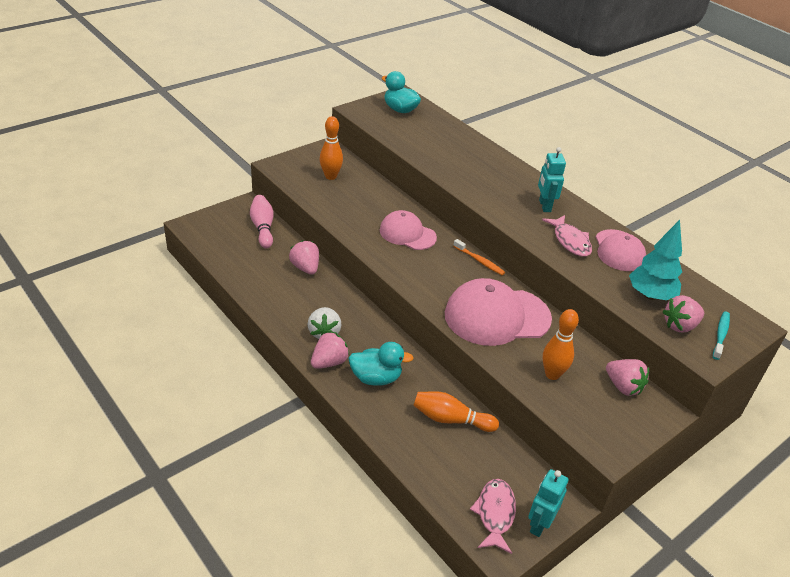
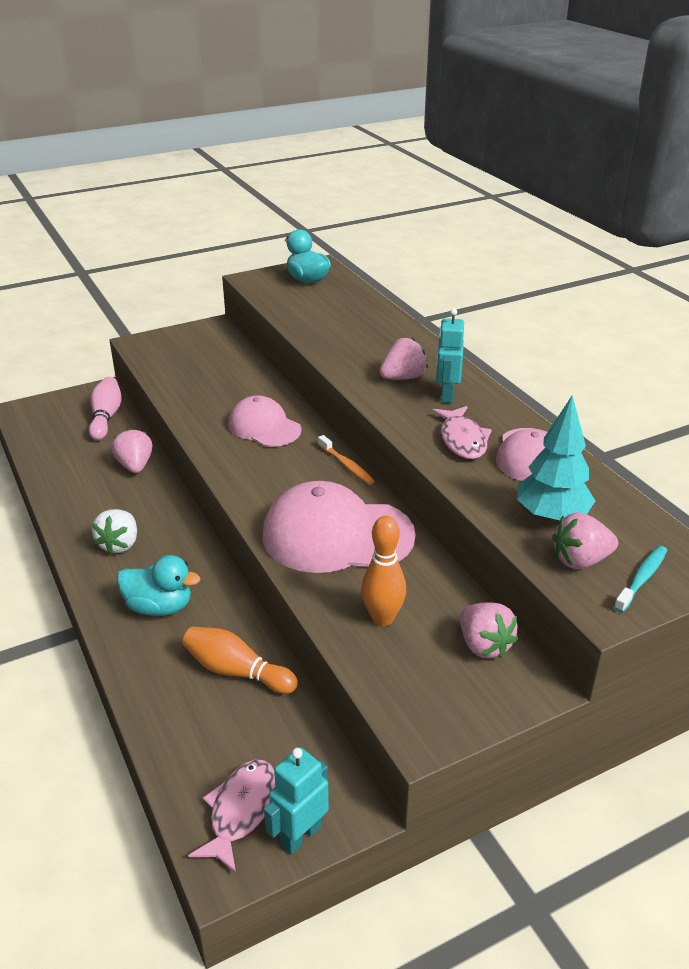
camera: 15 degrees right, 5 degrees down
pink strawberry [311,331,350,369] -> pink strawberry moved to [379,338,428,380]
orange bowling pin [320,116,343,180] -> none

